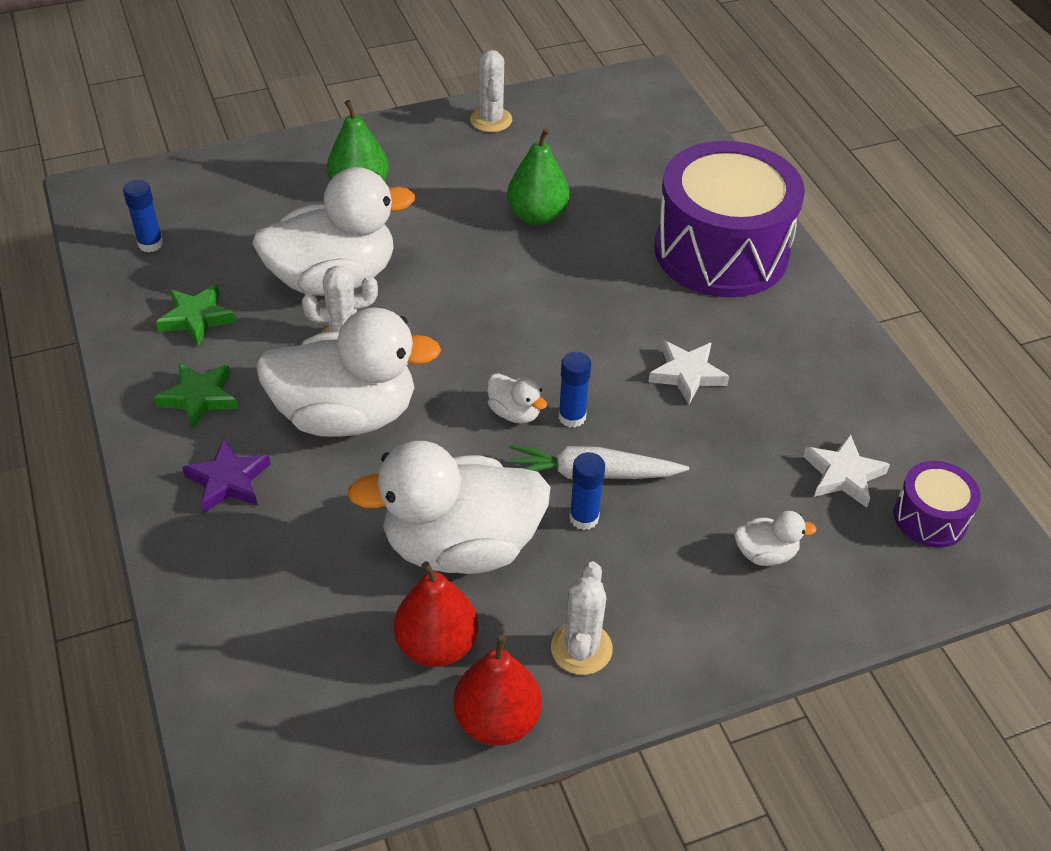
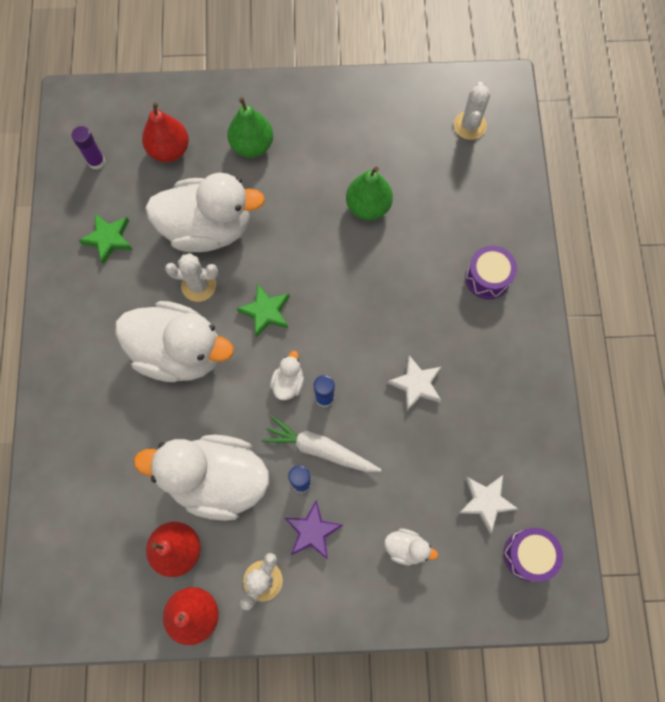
camera: 20 degrees right, 25 degrees up
blue glue stick [123,180,163,252] -> purple glue stick [72,126,105,169]
green star [154,363,238,430] -> green star moved to [237,284,290,337]
purple star [182,438,271,513] -> purple star moved to [285,500,343,559]
white cactus [470,50,512,132] -> white cactus moved to [454,82,490,140]
white duck [487,373,547,424] -> white duck turned 135 degrees counterclockwise [270,351,304,400]
purple drum [655,141,805,298] -> purple drum [465,246,517,299], size x0.45
none -> red pear [142,102,189,162]

